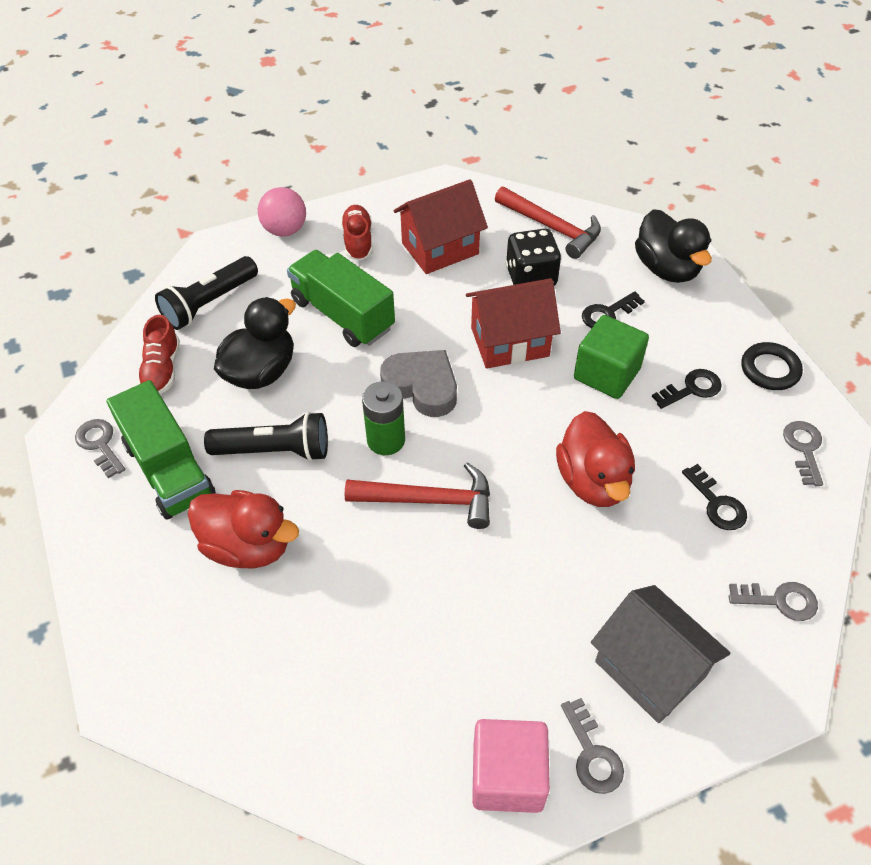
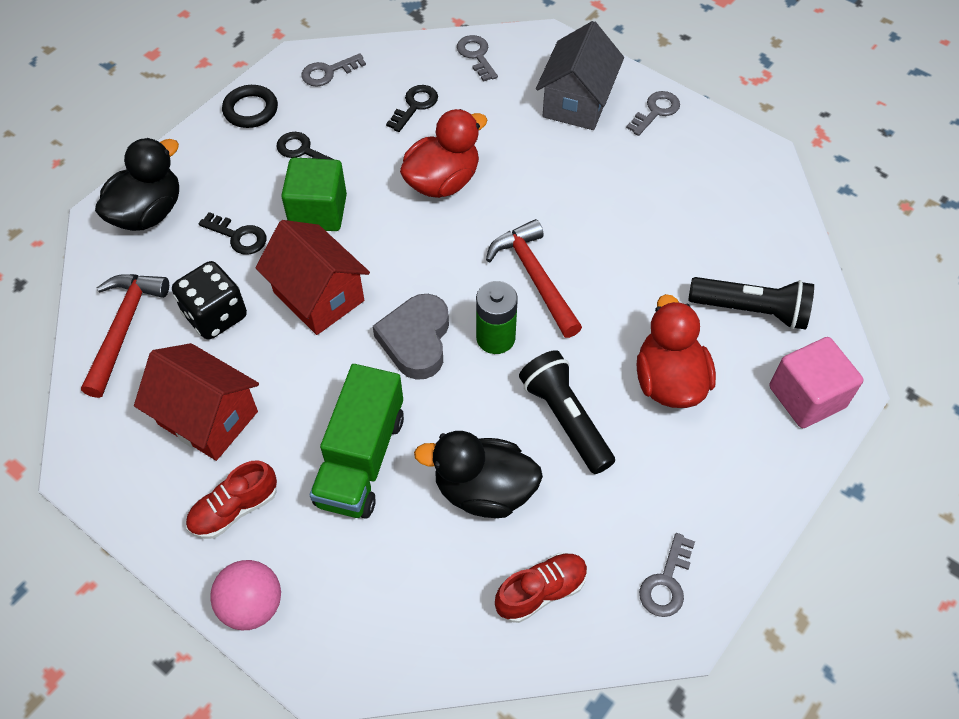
camera: 120 degrees left, 5 degrees up
green truck [106,380,216,520] -> none
black flashlight [155,256,258,330] -> black flashlight moved to [688,277,814,330]
pink cube [472,719,550,813] -> pink cube moved to [770,337,863,428]

